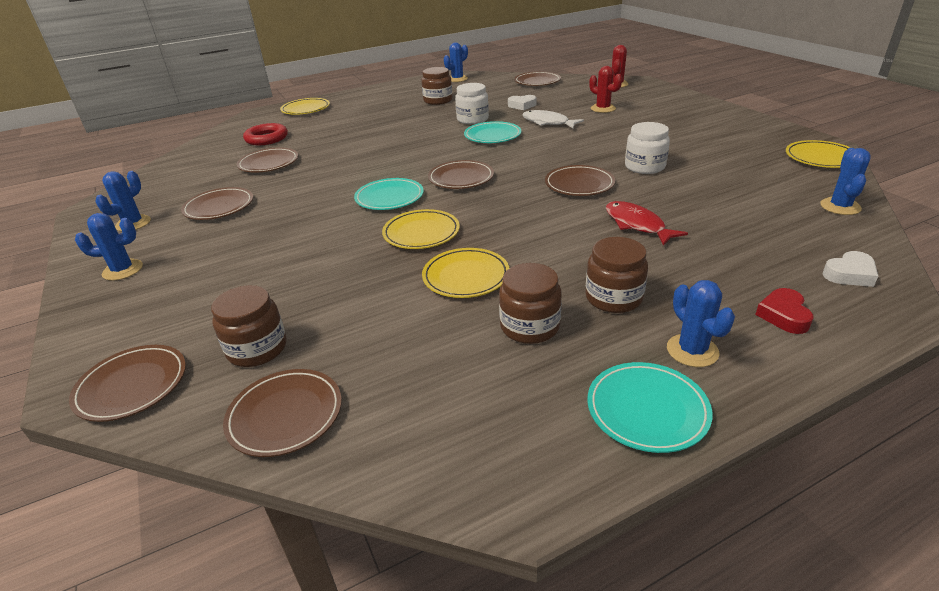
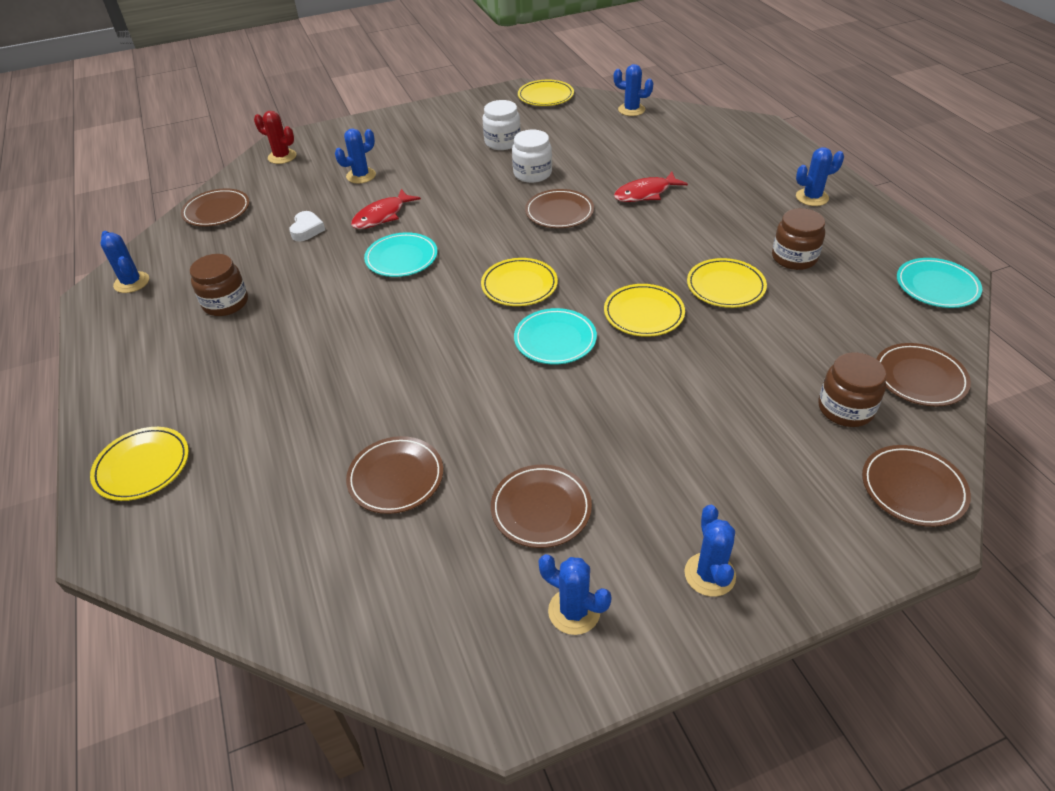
camera: 85 degrees left, 10 degrees up
red ring [243,123,288,145] -> none
brown plate [428,160,494,189] -> yellow plate [481,258,558,306]
white jar [455,83,489,124] -> white jar moved to [482,100,521,150]
white fish [522,110,584,128] -> red fish [351,189,421,229]
brown jar [585,237,648,313] -> none
turquoise plate [587,362,713,453] -> turquoise plate moved to [897,258,982,308]
red cactus [589,66,622,113] -> blue cactus [335,128,376,183]
red heart [755,288,814,334] -> none
white heart [823,251,878,287] -> none

